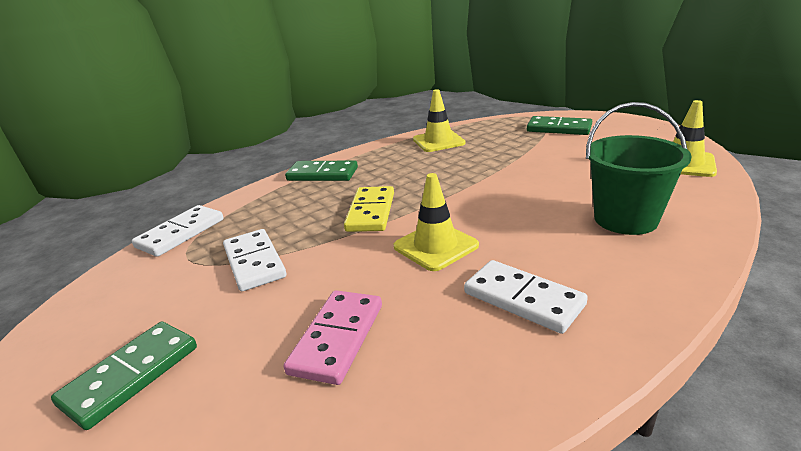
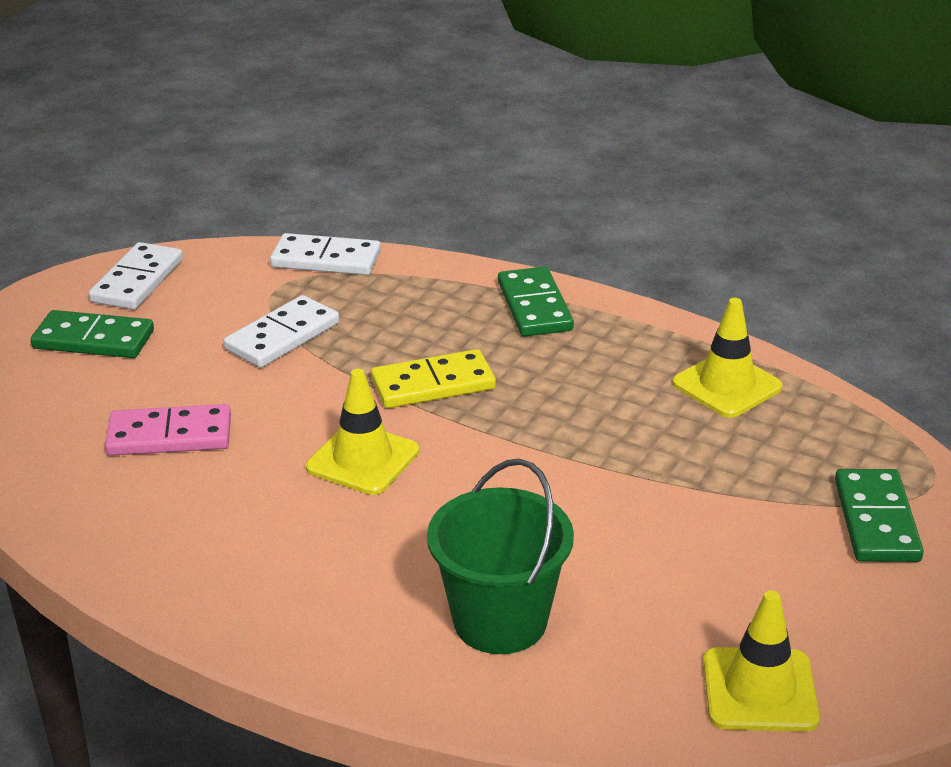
camera: 65 degrees right, 5 degrees up
white domino [464,260,588,334] -> white domino moved to [88,242,183,310]

